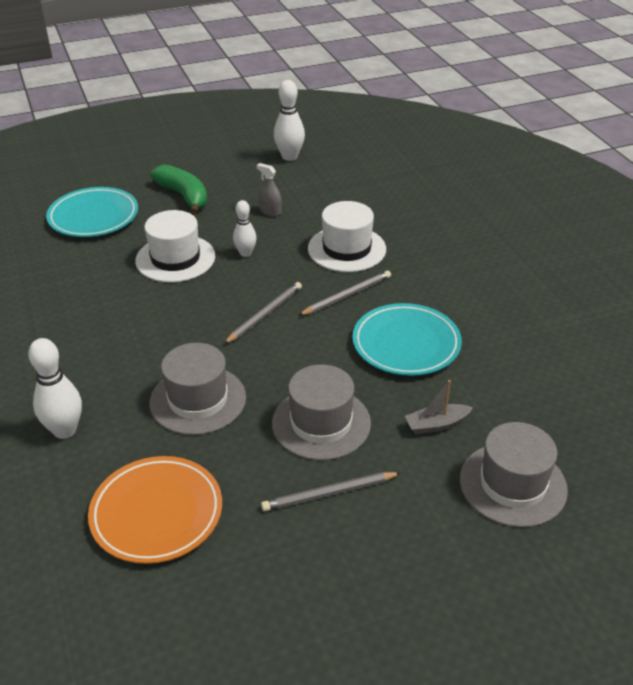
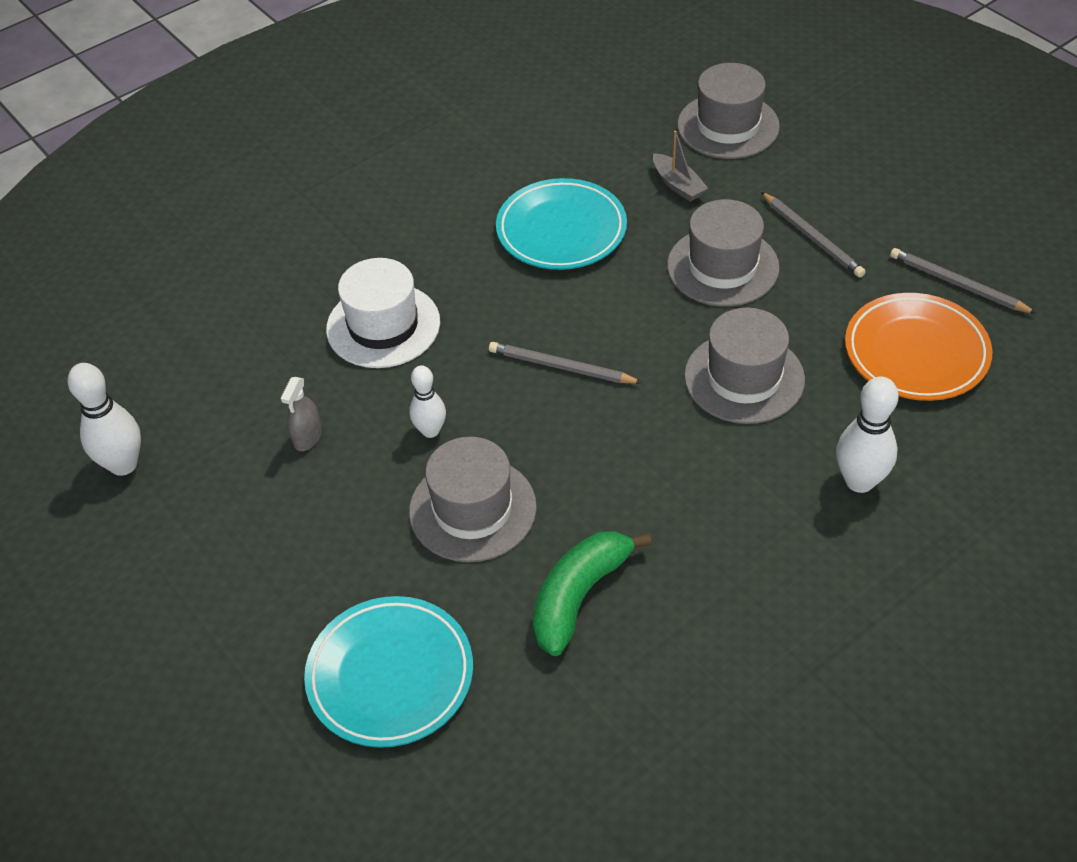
camera: 105 degrees left, 10 degrees up
white hat [135,210,215,283] -> grey hat [409,436,537,562]
green banana [150,165,207,214] -> green banana moved to [533,531,652,656]
grey pencil [298,270,391,316] -> grey pencil moved to [890,248,1037,314]

